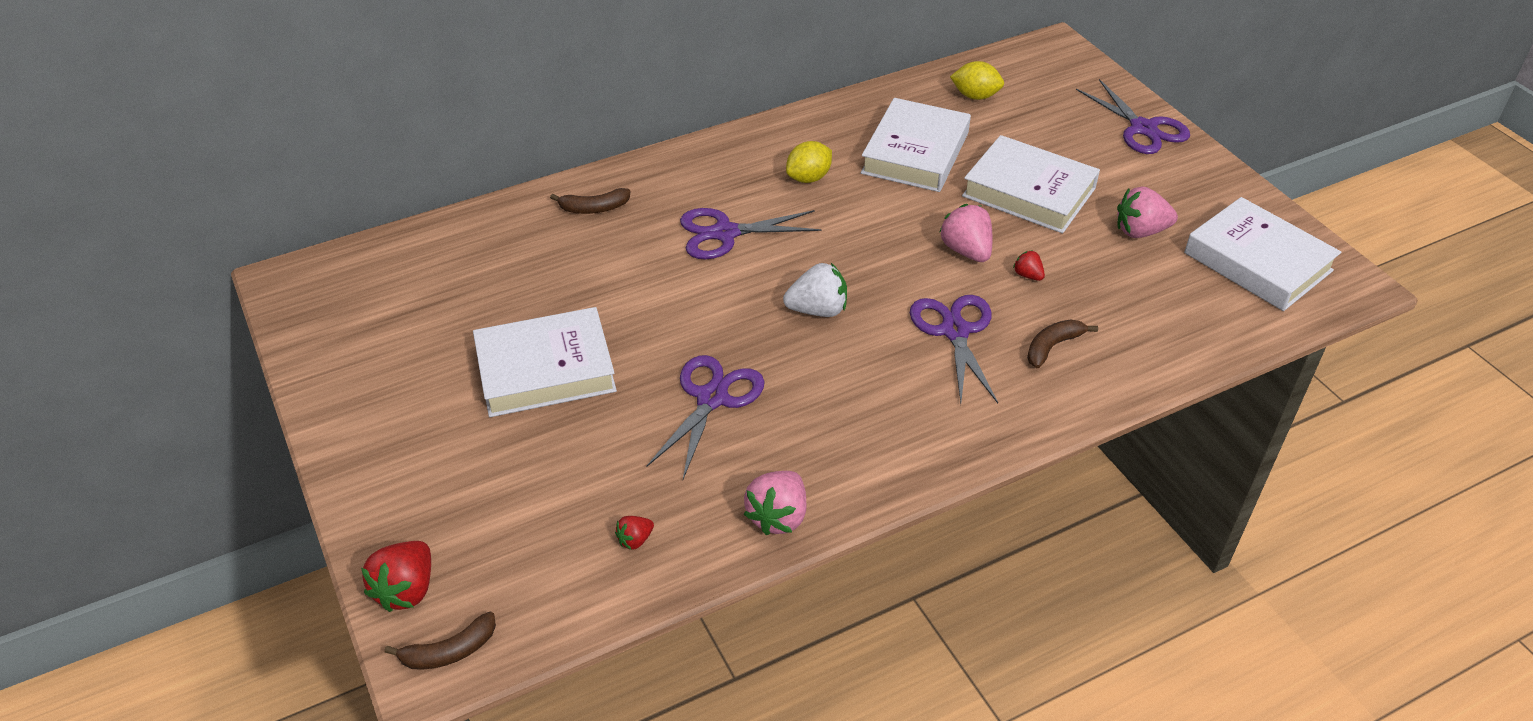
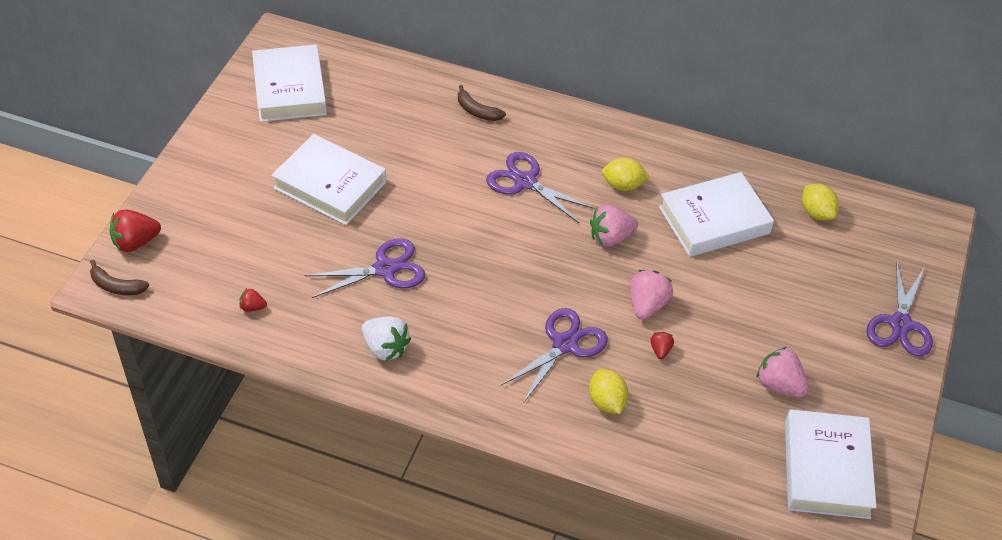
camera: 45 degrees right, 5 degrees up
pink strawberry [744,471,806,535] -> pink strawberry moved to [590,205,638,247]
white strawberry [783,263,847,317] -> white strawberry moved to [362,316,411,361]
white book [962,135,1100,233] -> white book moved to [252,45,327,122]
brown banana [1027,319,1098,368] -> yellow lemon [589,369,628,414]

